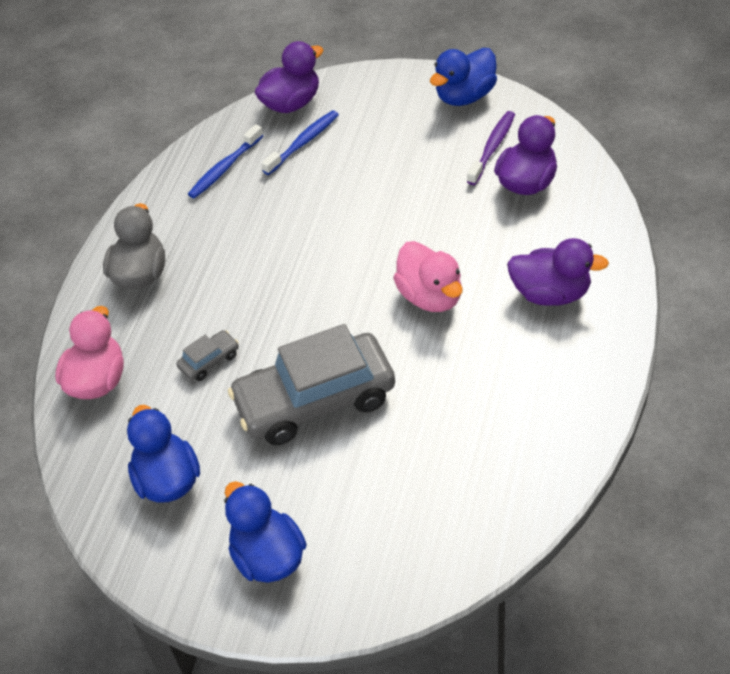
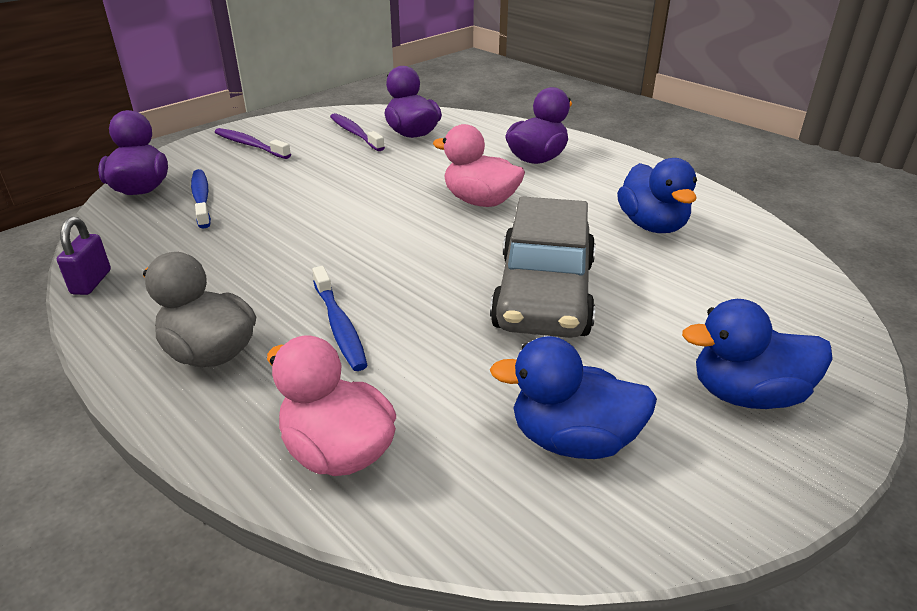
camera: 65 degrees left, 15 degrees down
grey car [176,330,239,381] -> none
blue toothbrush [188,124,264,199] -> blue toothbrush moved to [312,266,368,371]
pink duck [393,241,463,312] -> pink duck turned 150 degrees counterclockwise [433,124,525,207]
blue duck [430,48,497,106] -> blue duck moved to [617,158,697,233]
none -> purple padlock [57,217,111,295]
none -> purple toothbrush [215,128,291,159]

